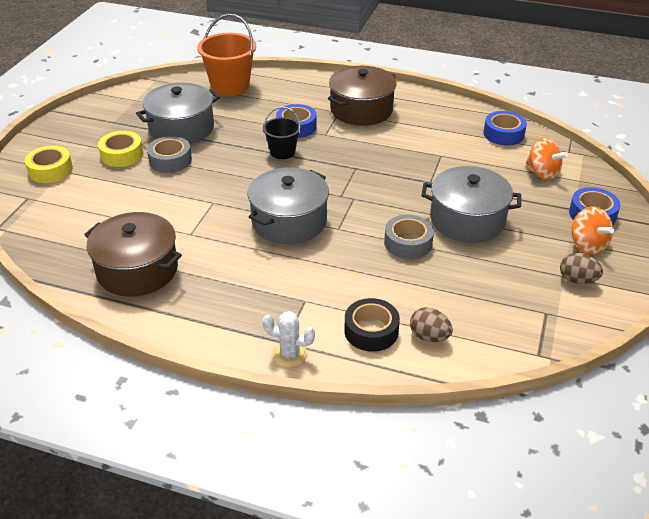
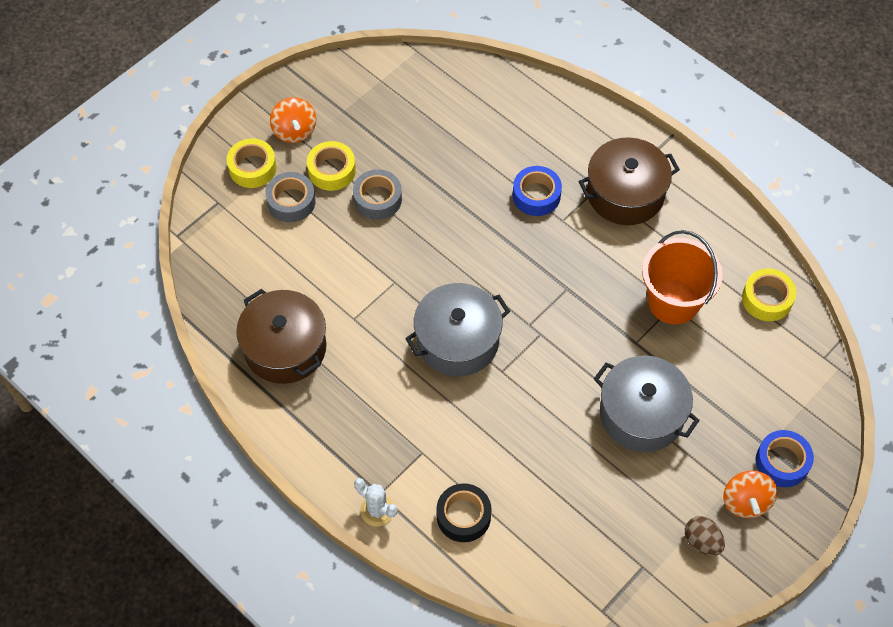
camera: 25 degrees right, 20 degrees up
grey pot [136,83,220,144] -> none
orange bucket [197,14,256,96] -> orange bucket moved to [642,230,722,324]
black bucket [263,107,301,159] -> none
grey tape [384,215,434,259] -> grey tape moved to [265,172,316,222]
brown egg [410,307,453,342] -> none
blue tape [483,111,527,145] -> yellow tape [742,268,796,321]
orange spinning top [526,137,568,180] -> orange spinning top moved to [270,97,316,143]

